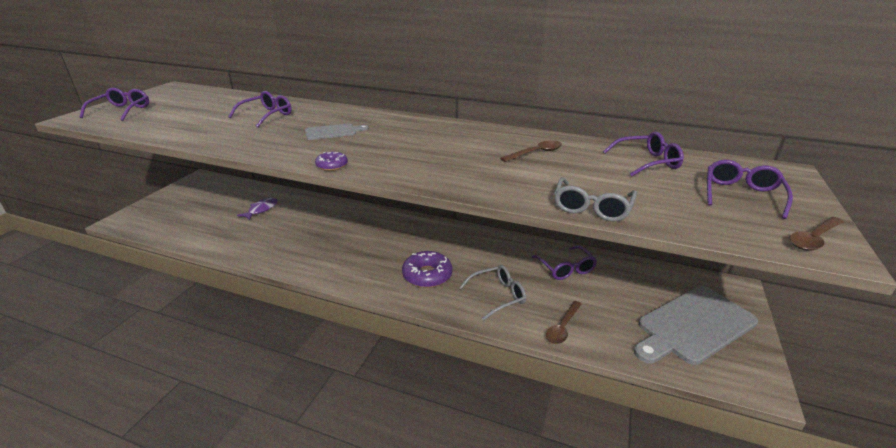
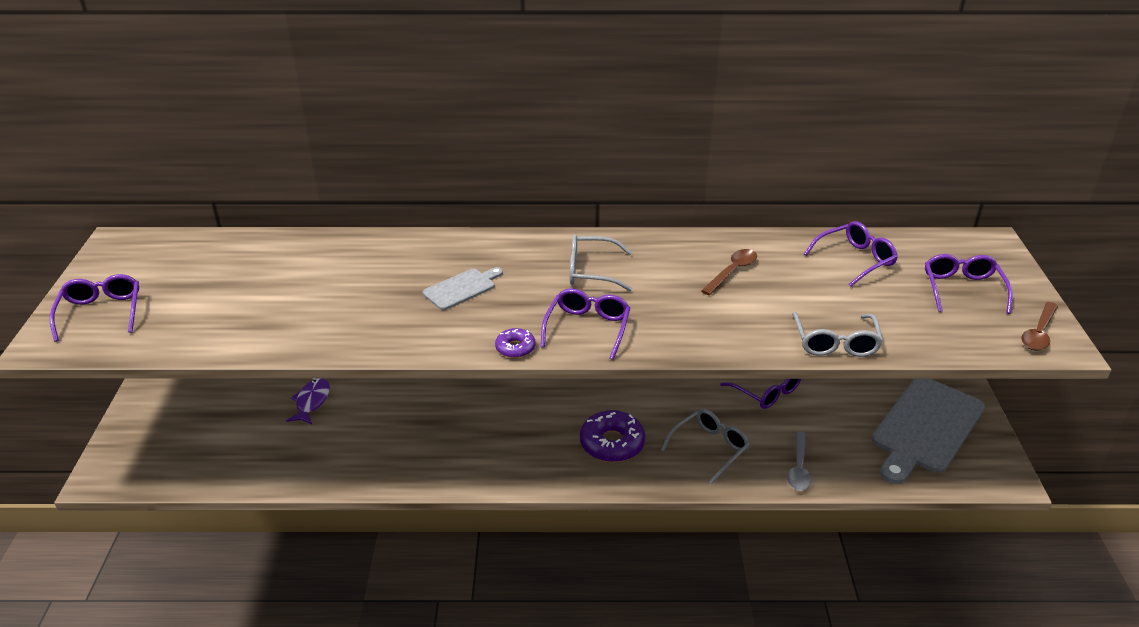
camera: 20 degrees left, 5 degrees up
purple glasses [228,91,292,128] -> purple glasses moved to [541,288,630,360]
brown spoon [546,301,582,344] -> grey spoon [787,431,811,491]
none -> grey glasses [570,234,632,291]

